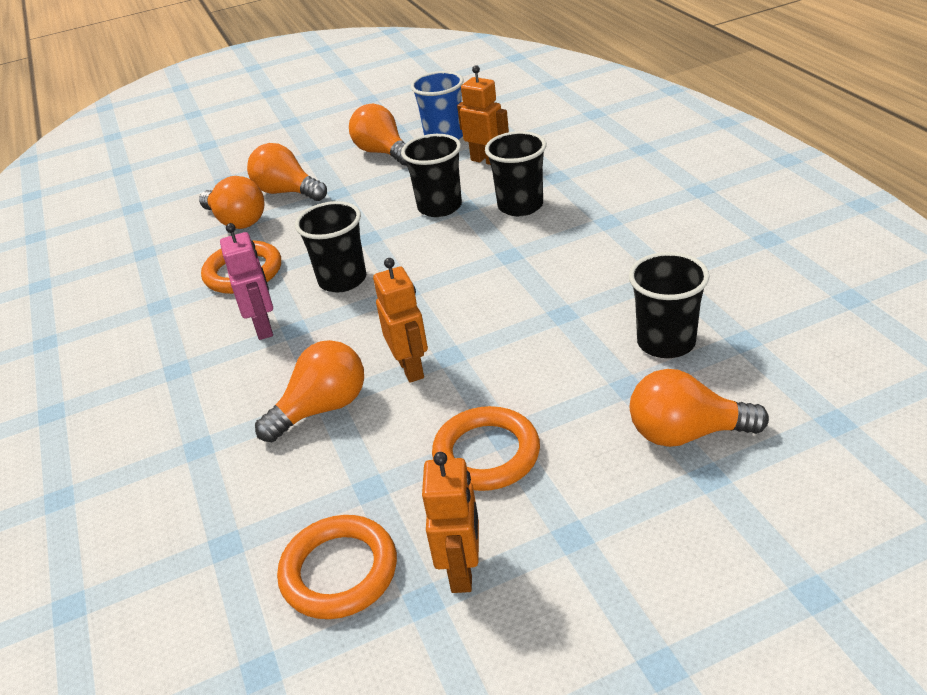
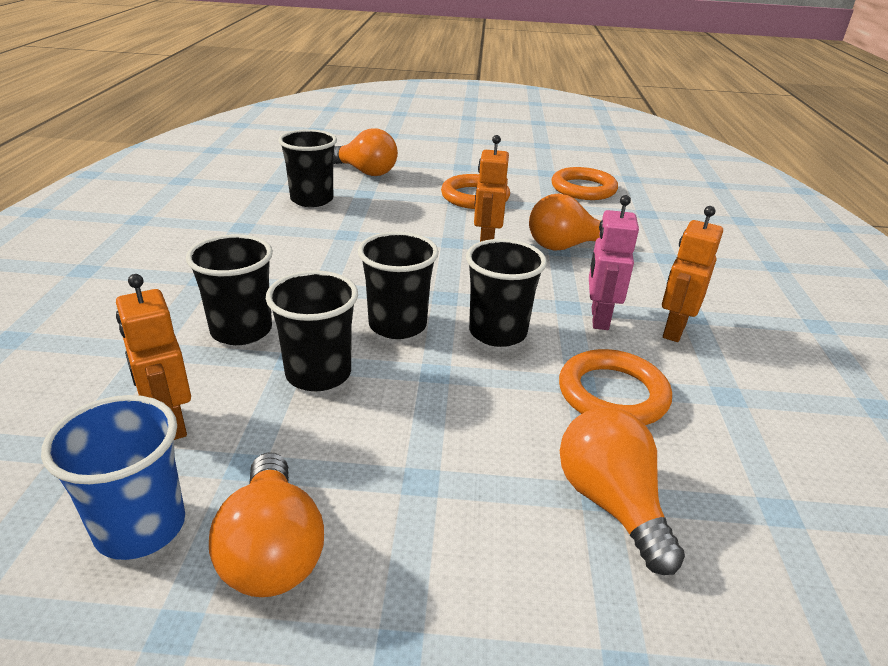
camera: 160 degrees left, 5 degrees down
orange light bulb [247,143,327,201] -> none
orange robot [422,452,479,593] -> orange robot moved to [662,206,723,342]
none -> black cup [358,232,439,339]

